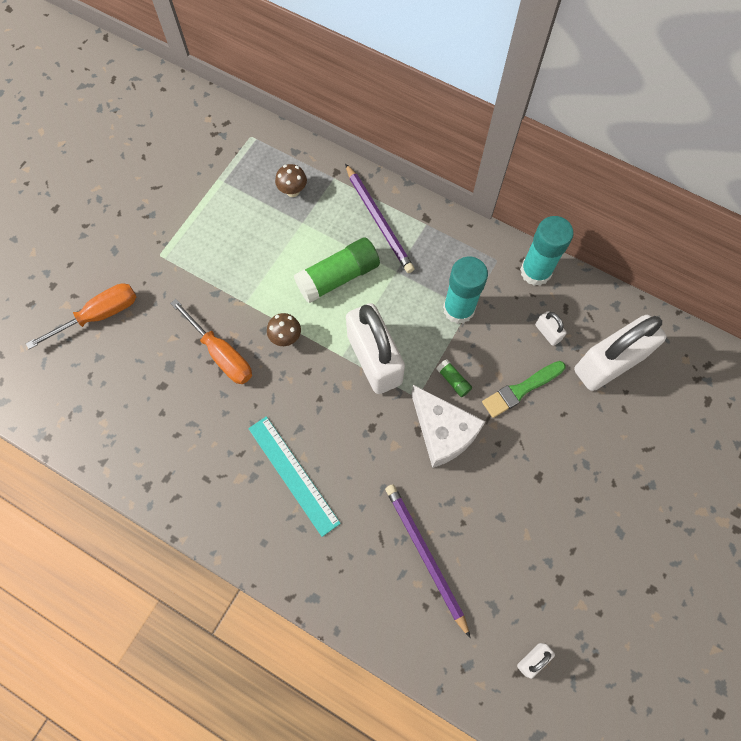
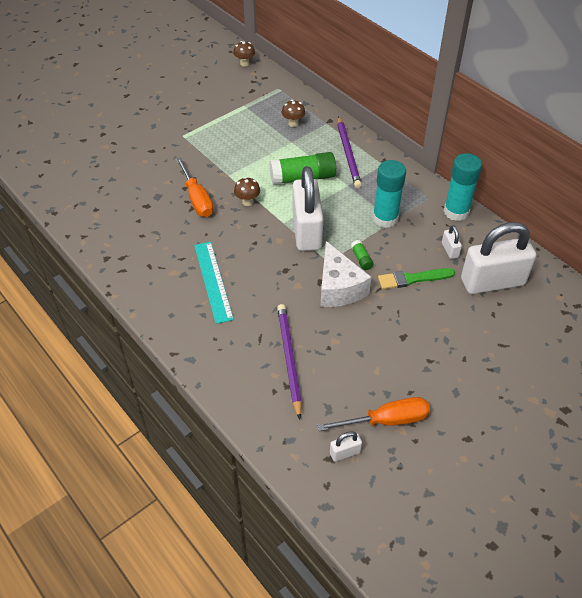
camera: 20 degrees right, 20 degrees down
orange screwdriver [26,283,137,349] -> orange screwdriver moved to [317,397,430,431]
none -> brown mushroom [233,41,255,67]

